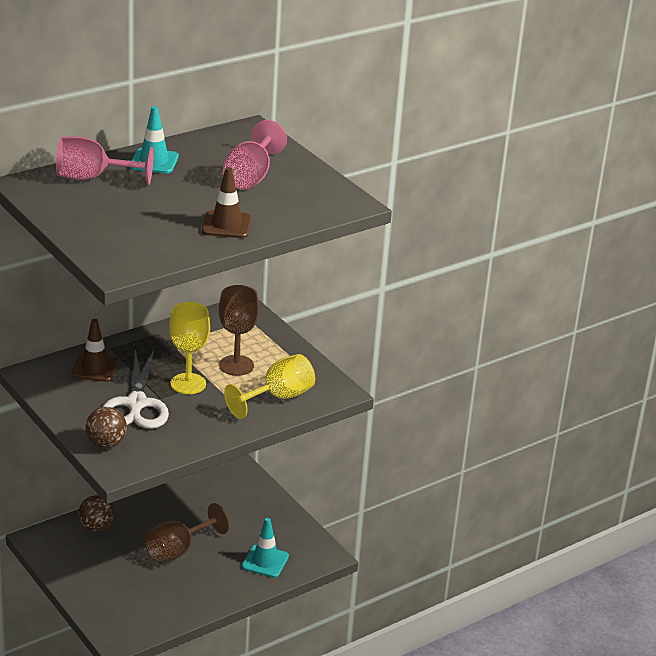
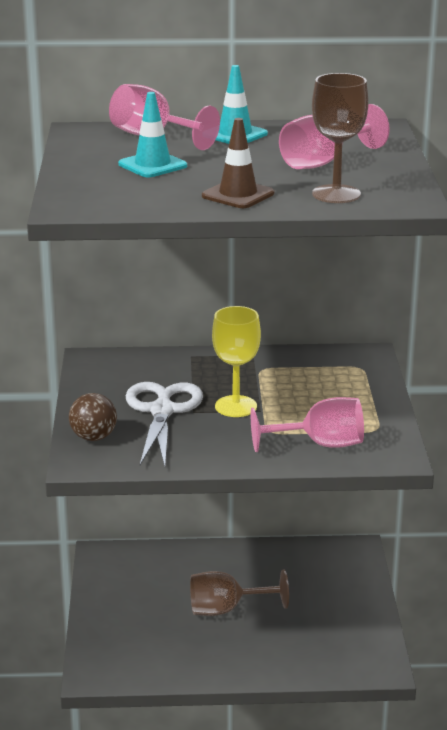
camera: 35 degrees right, 5 degrees down
brown traffic cone [71,319,119,382] -> none
brown ball [78,495,115,532] -> none
white scissors [102,348,169,429] -> white scissors turned 150 degrees clockwise [126,382,203,467]
brown goblet [219,285,259,376] -> brown goblet moved to [312,73,368,203]
yellow goblet [224,354,315,419] -> pink goblet [251,397,364,452]
turquoise traffic cone [242,518,289,578] -> turquoise traffic cone moved to [118,92,187,178]

